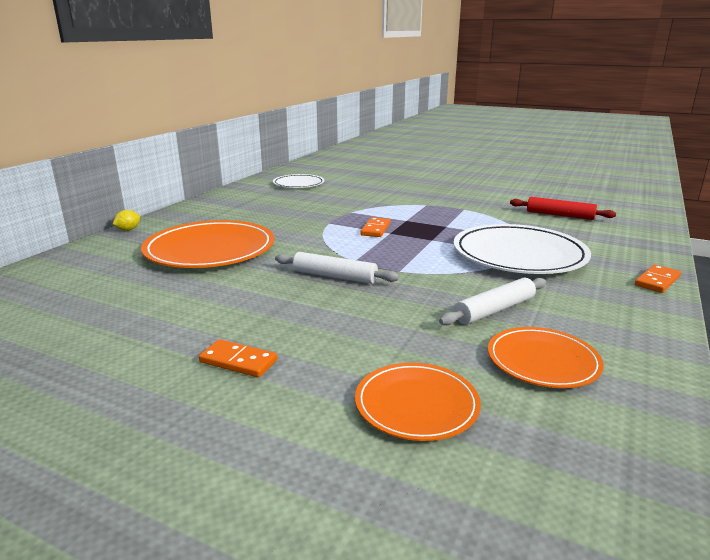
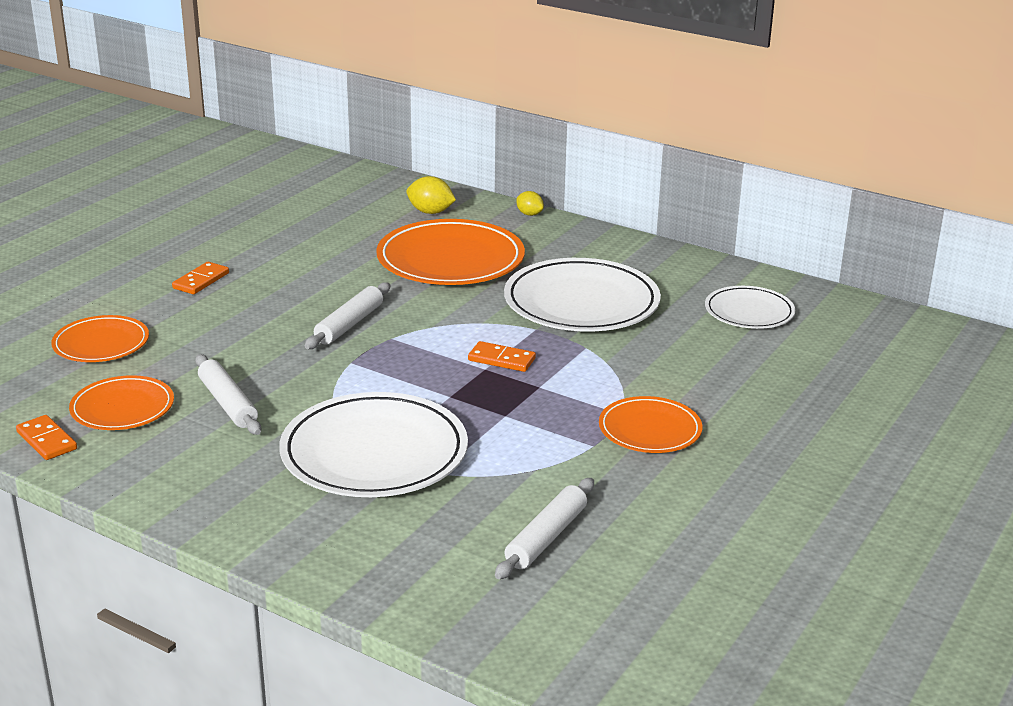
camera: 95 degrees right, 5 degrees up
red rolling pin [510,197,616,220] -> white rolling pin [495,478,594,579]
orange domino [635,265,681,293] -> orange domino moved to [16,415,77,460]
none -> yellow lemon [406,176,456,214]
none -> white plate [504,258,661,332]
none -> orange plate [599,396,703,453]

